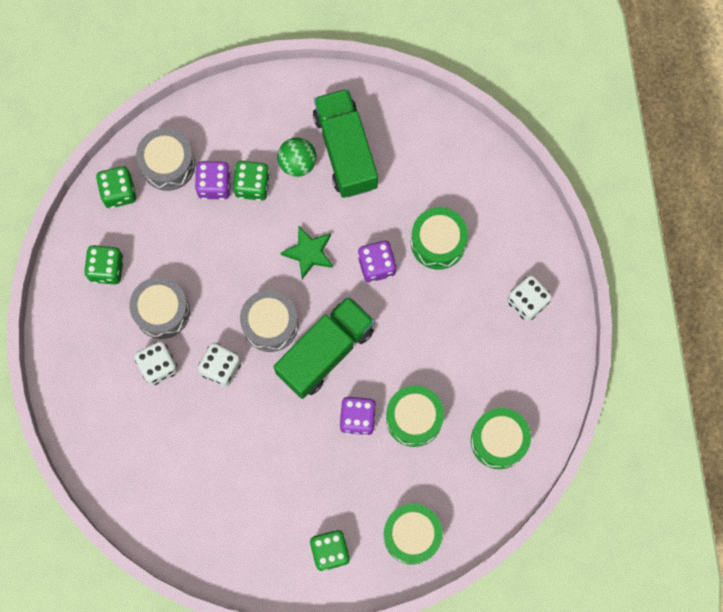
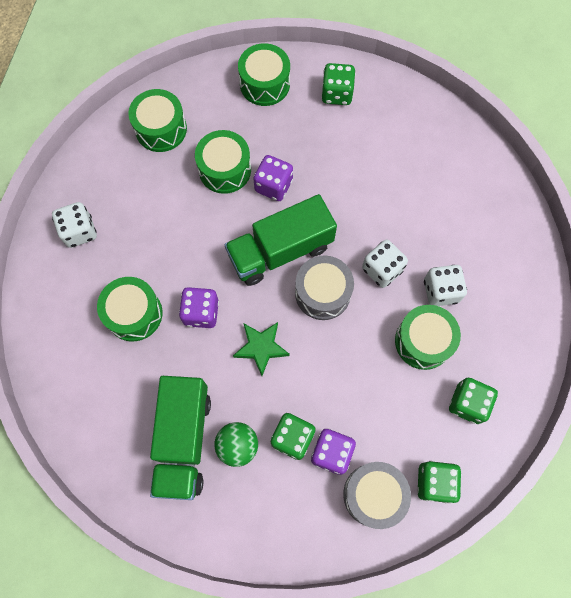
camera: 160 degrees left, 5 degrees down
grey drum [129,277,190,339] -> green drum [395,305,461,370]

